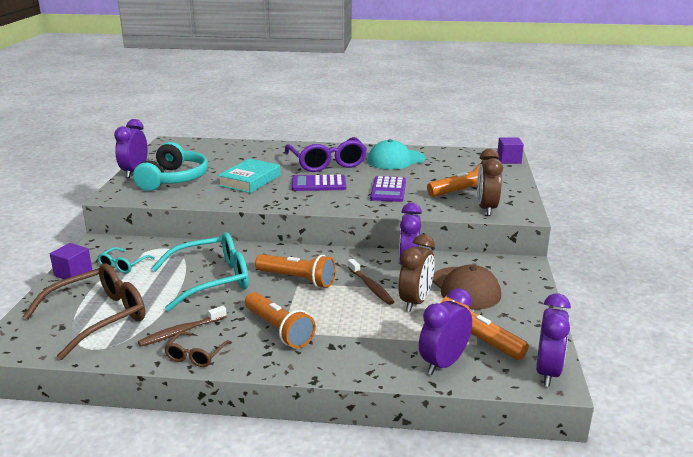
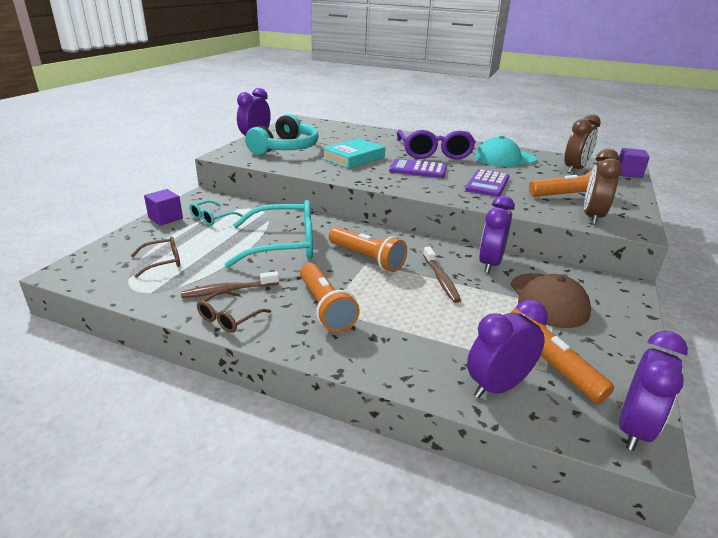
camera: 15 degrees right, 5 degrees up
brown glasses [23,263,145,360] -> brown glasses [131,237,180,278], size x0.49
brown clock [399,234,435,312] -> brown clock moved to [565,114,601,173]

